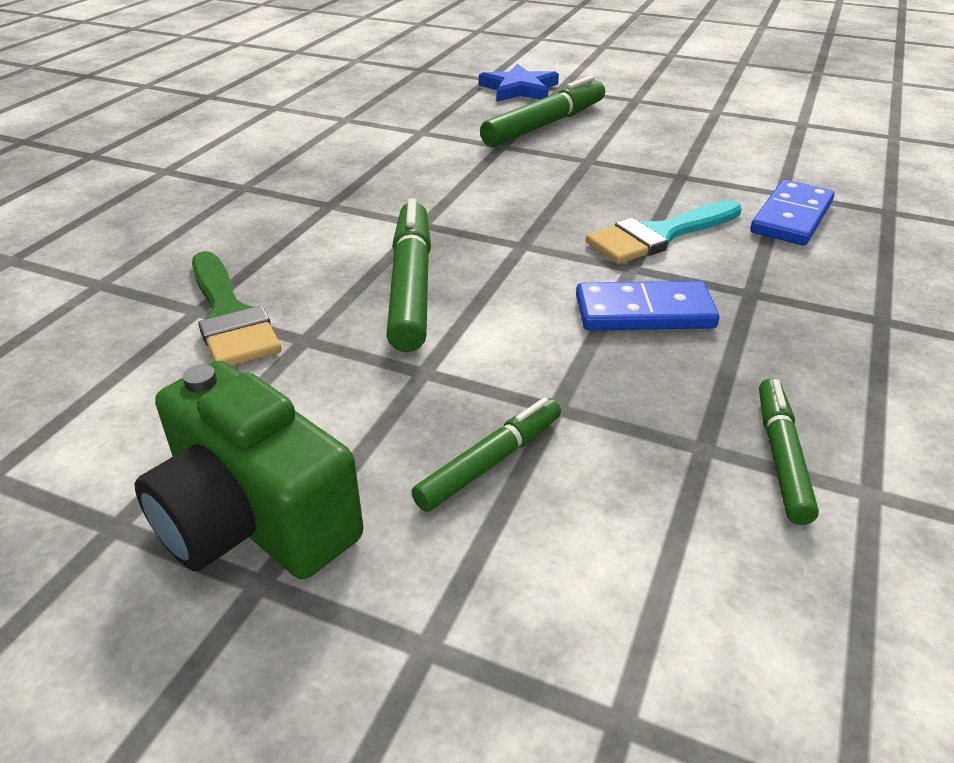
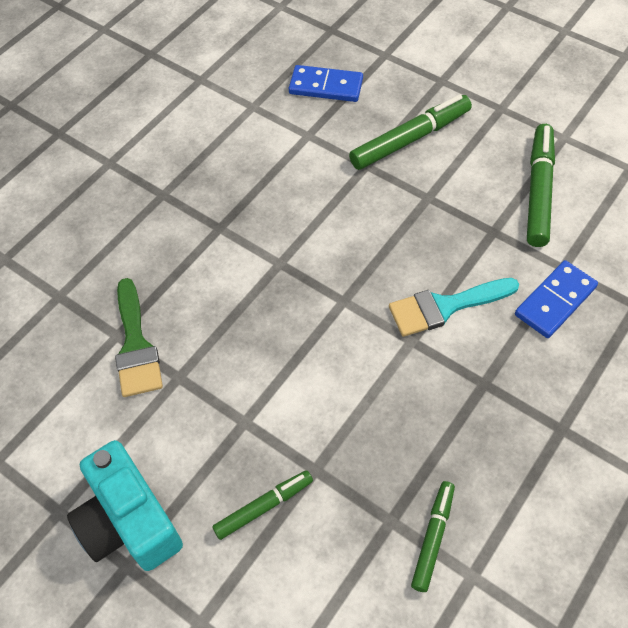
camera: 15 degrees right, 20 degrees up
green camera [135,361,363,579] -> turquoise camera [67,440,183,571]
green marker [386,198,431,352] -> green marker moved to [527,124,555,247]
blue star [479,64,559,102] -> none
blue domino [576,281,719,330] -> blue domino moved to [289,65,363,102]

